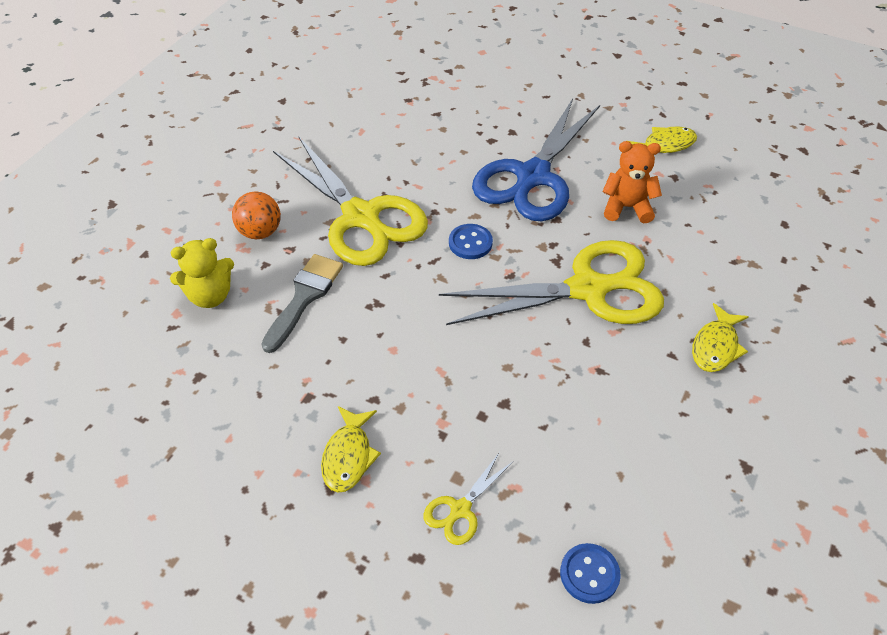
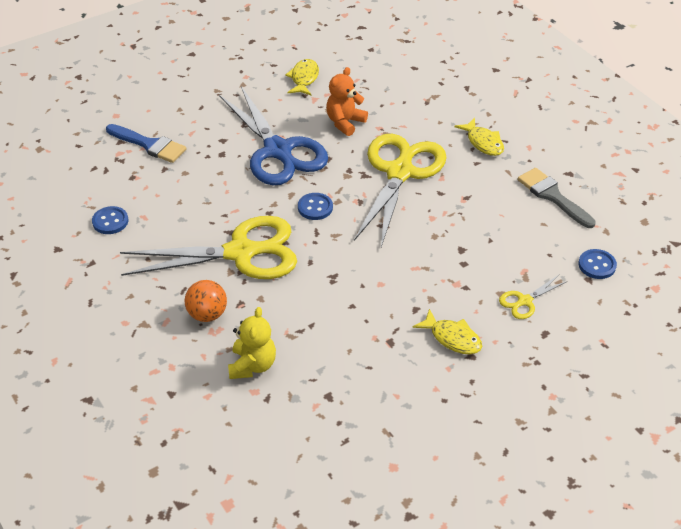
camera: 60 degrees left, 5 degrees down
grey brush [261,254,343,353] -> grey brush moved to [518,168,596,228]
yellow scissors [423,452,514,545] -> yellow scissors turned 75 degrees clockwise [499,275,568,319]
none -> blue button [92,206,128,234]
none -> blue brush [106,124,187,163]

